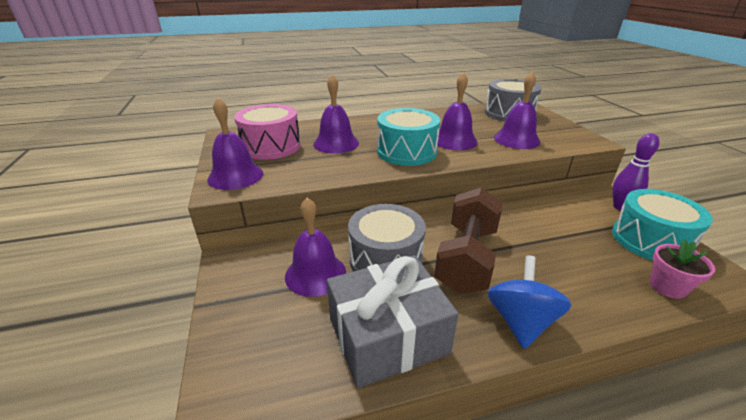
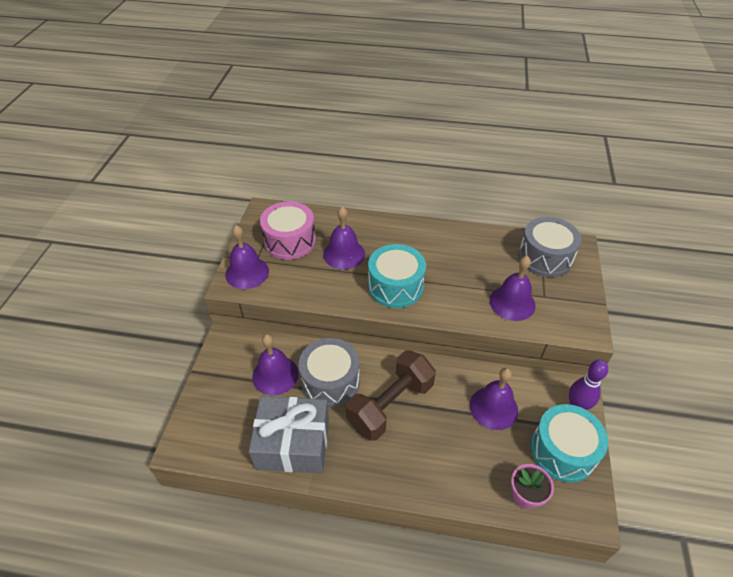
camera: 25 degrees right, 15 degrees up
purple bell [436,72,478,150] -> purple bell moved to [470,368,518,430]
blue spinning top [487,256,571,349] -> none

